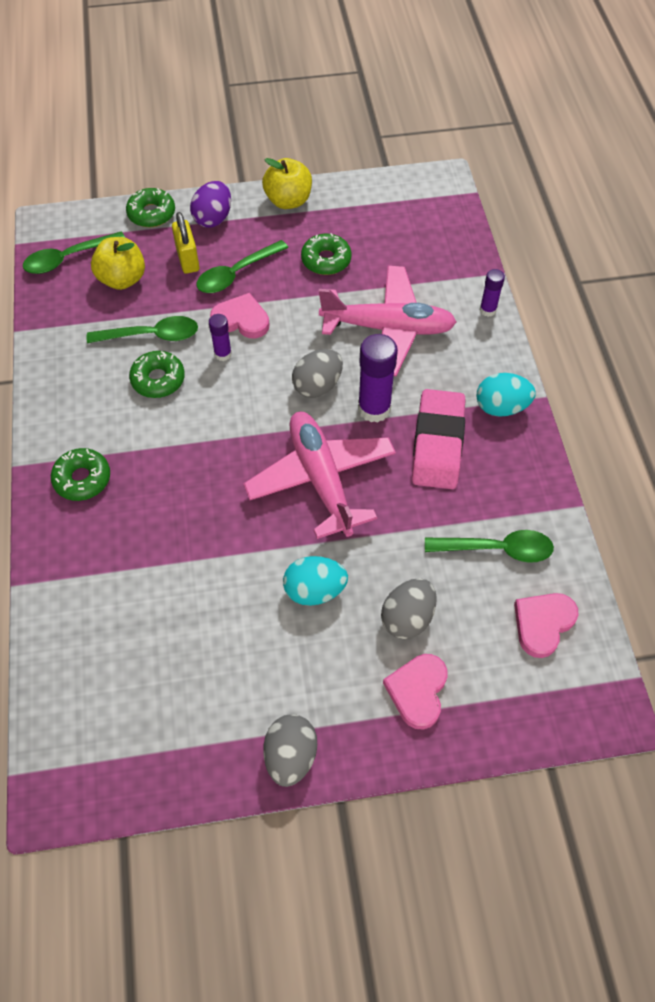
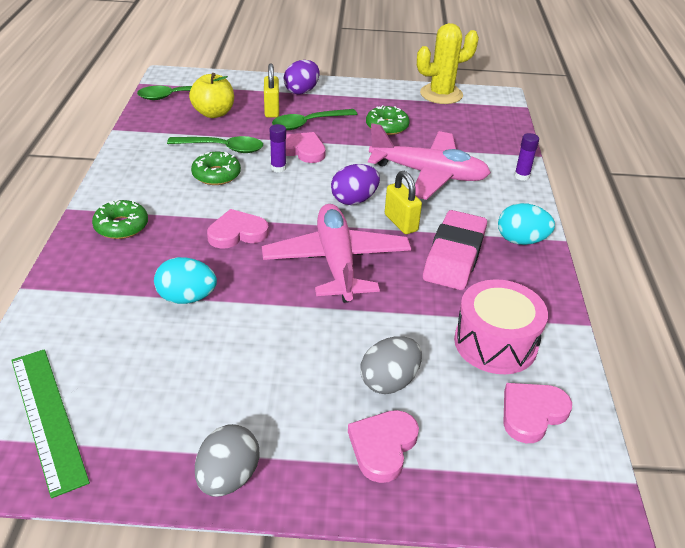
camera: 10 degrees right, 20 degrees down
green donut [126,188,175,227] -> none
yellow apple [262,158,312,209] -> none
turquoise egg [283,556,348,606] -> turquoise egg moved to [154,257,217,304]
grey egg [292,349,343,398] -> purple egg [331,164,380,205]
purple glue stick [358,334,398,423] -> yellow padlock [385,171,422,234]
green spoon [425,530,554,563] -> pink drum [454,279,548,374]
none -> green ruler [11,349,90,498]
none -> pink heart [207,209,269,249]
none -> yellow cactus [417,23,479,104]

